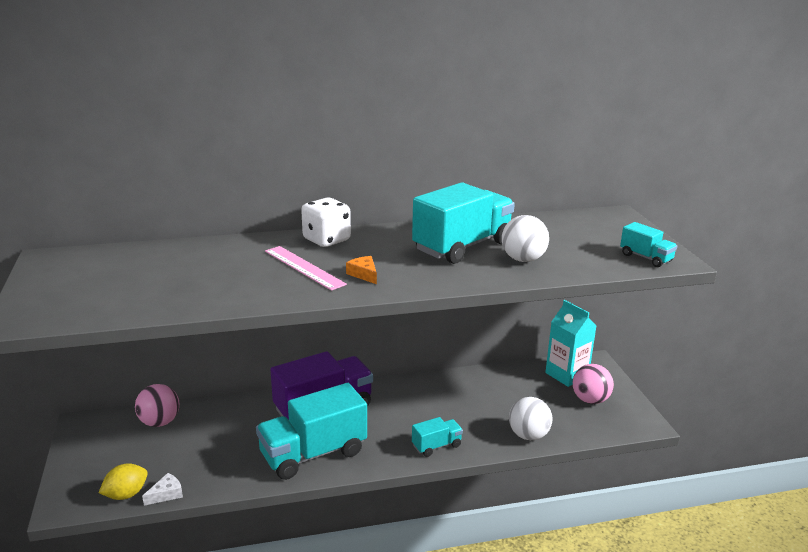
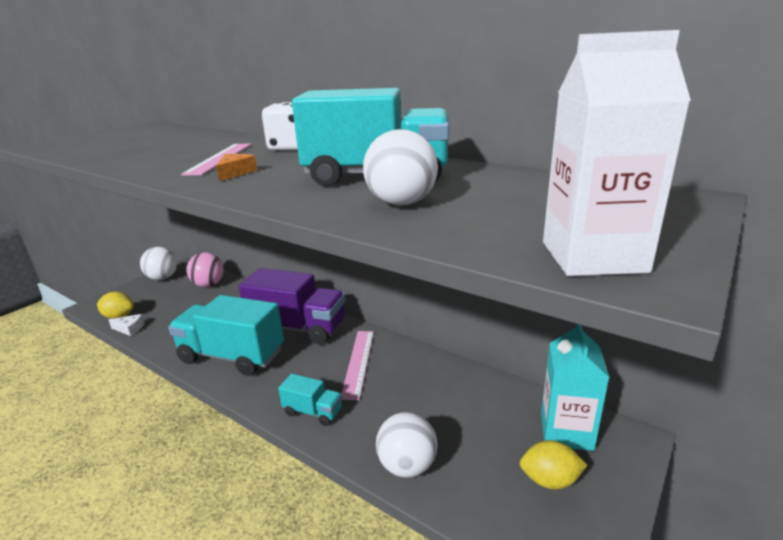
camera: 50 degrees right, 0 degrees up
pink ball [573,364,614,404] -> yellow lemon [520,440,587,490]
turquoise truck [620,222,677,267] -> white carton [543,30,691,276]
none -> white ball [140,247,177,280]
none -> pink ruler [341,331,374,400]

